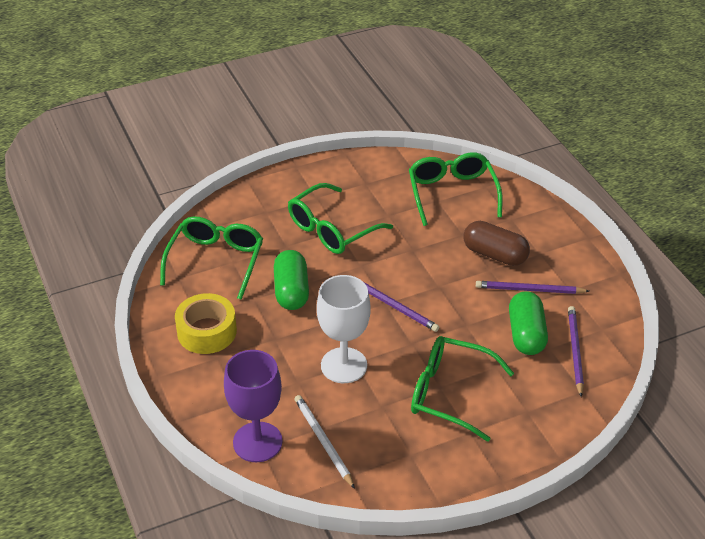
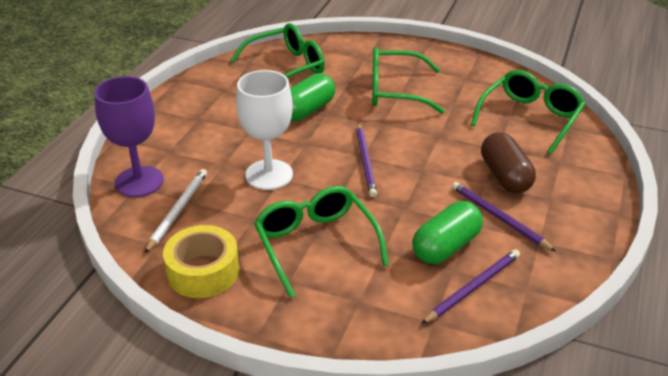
camera: 45 degrees right, 5 degrees down
yellow tape [175,293,237,354] -> yellow tape moved to [163,225,240,298]

